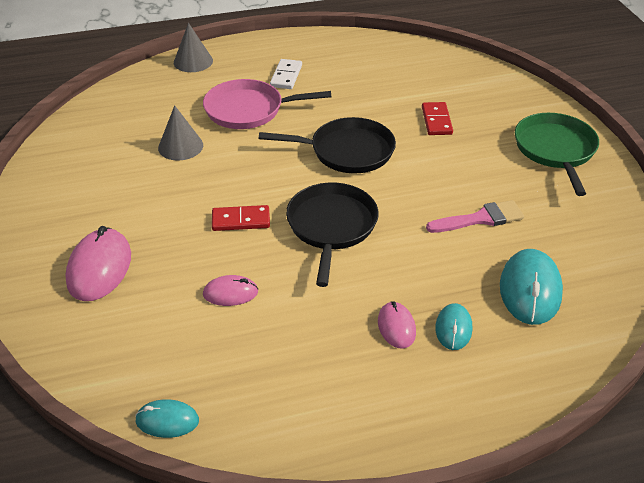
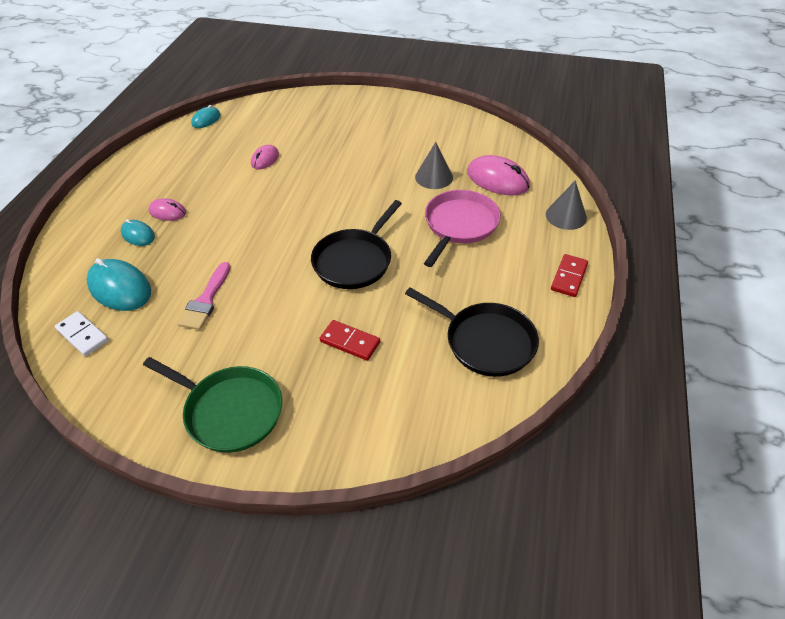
camera: 120 degrees right, 5 degrees up
pink mouse [65,226,131,301] -> pink mouse moved to [467,155,530,196]
red domino [212,205,270,231] -> red domino moved to [551,254,588,297]
white domino [270,59,302,89] -> white domino moved to [55,311,109,356]
black pan [286,183,379,287] -> black pan moved to [405,288,539,377]

